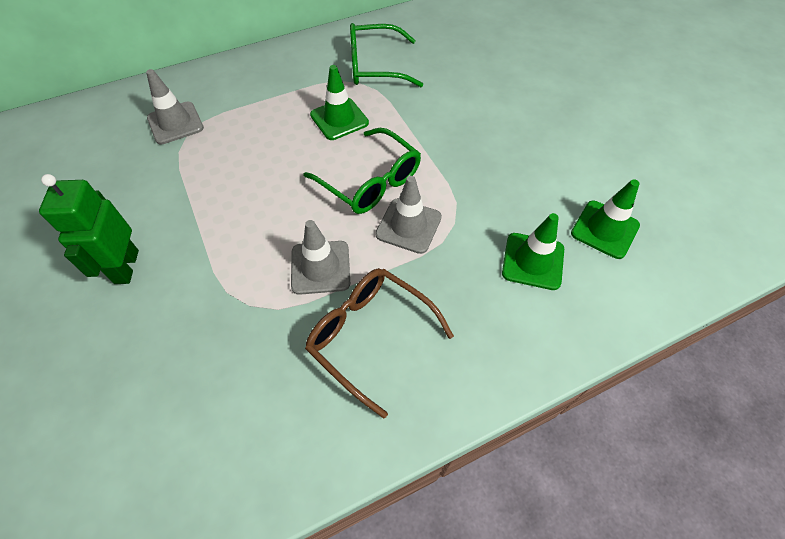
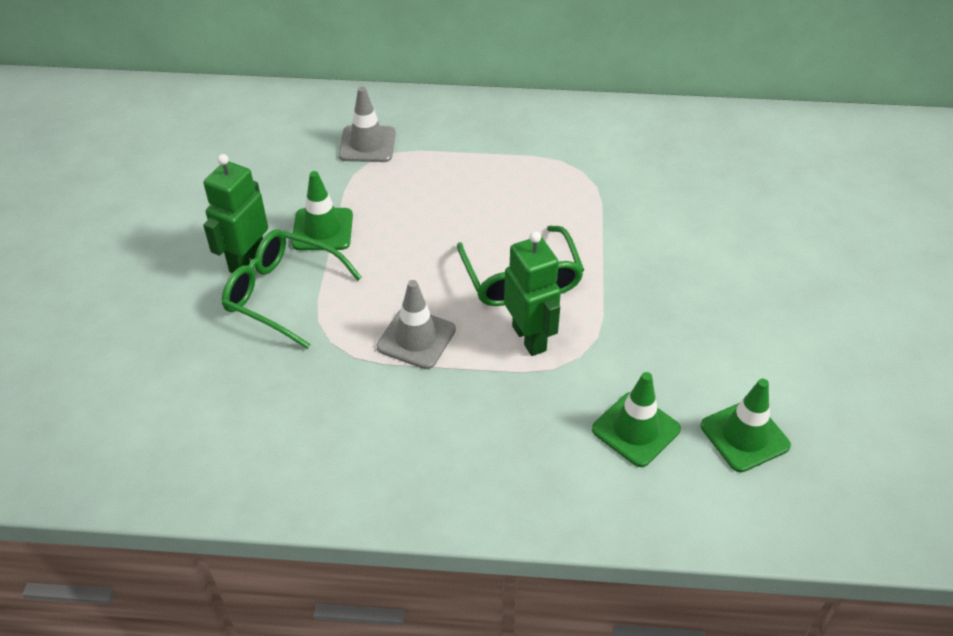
camera: 30 degrees right, 10 degrees down
brown glasses [305,268,454,419] -> none
green traffic cone [310,65,369,140] -> green traffic cone moved to [291,171,353,250]
green glasses [350,23,423,87] -> green glasses moved to [222,229,362,349]
grey traffic cone [375,176,442,254] -> green robot [504,231,561,356]

